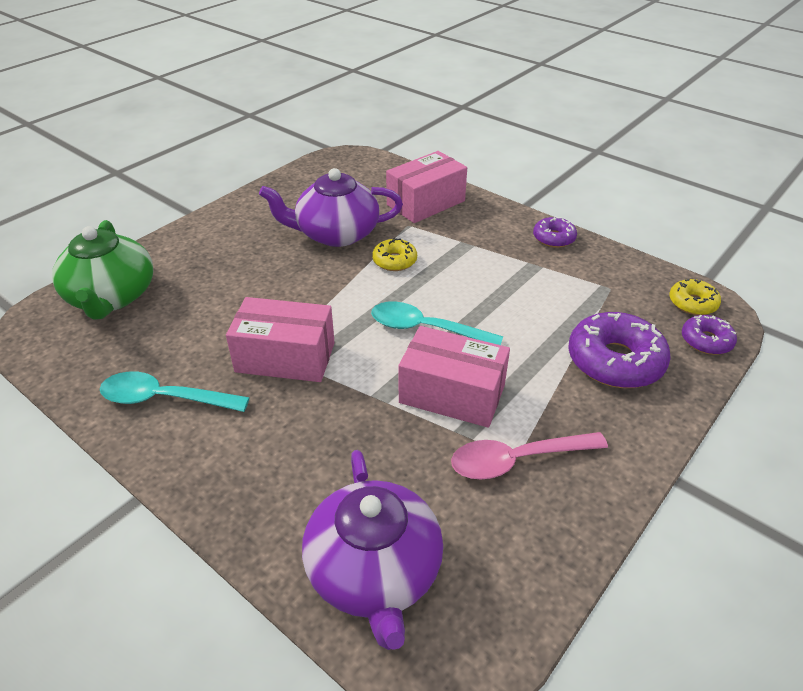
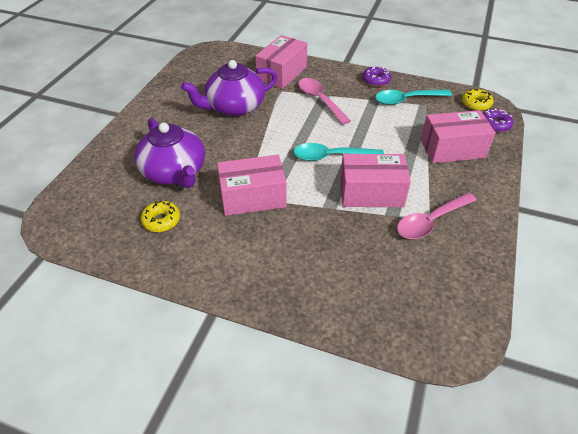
camera: 20 degrees left, 5 degrees up
green teapot [52,220,153,320] -> none
turquoise spoon [100,371,250,412] -> turquoise spoon moved to [375,90,452,105]
purple teapot [302,450,443,650] -> purple teapot moved to [134,118,205,188]
yellow donut [372,238,417,271] -> yellow donut moved to [141,200,180,232]
purple donut [568,312,671,388] -> pink box [421,110,496,163]
none -> pink spoon [298,78,351,125]

